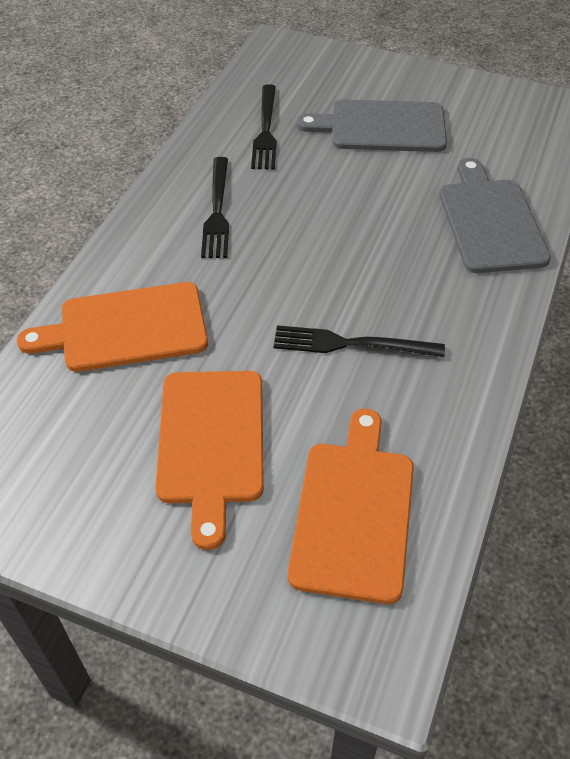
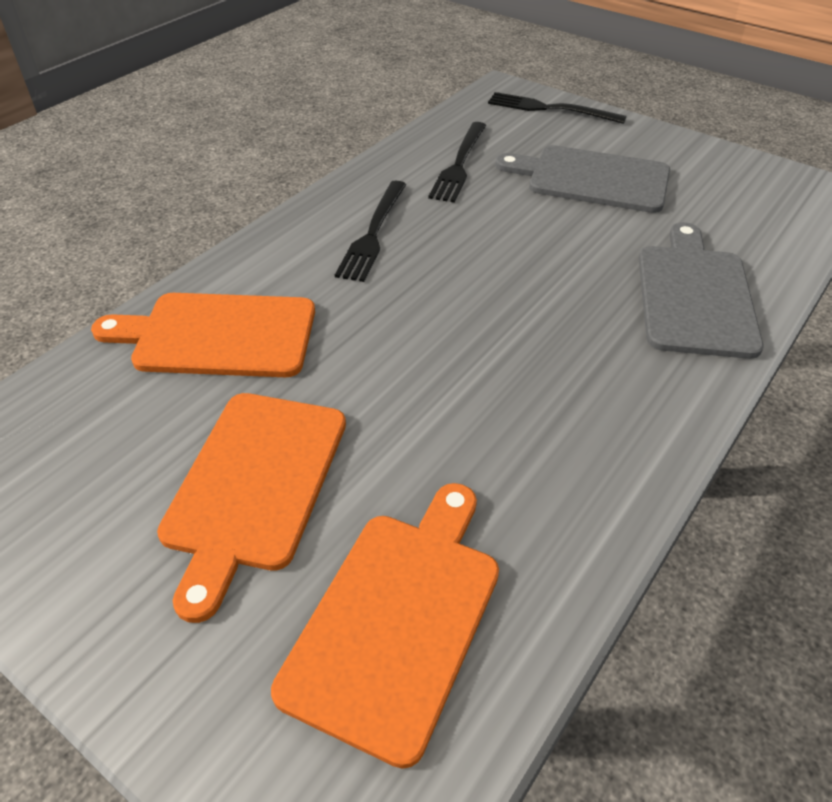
camera: 15 degrees right, 5 degrees down
black fork [274,325,445,357] -> black fork moved to [488,92,627,124]

